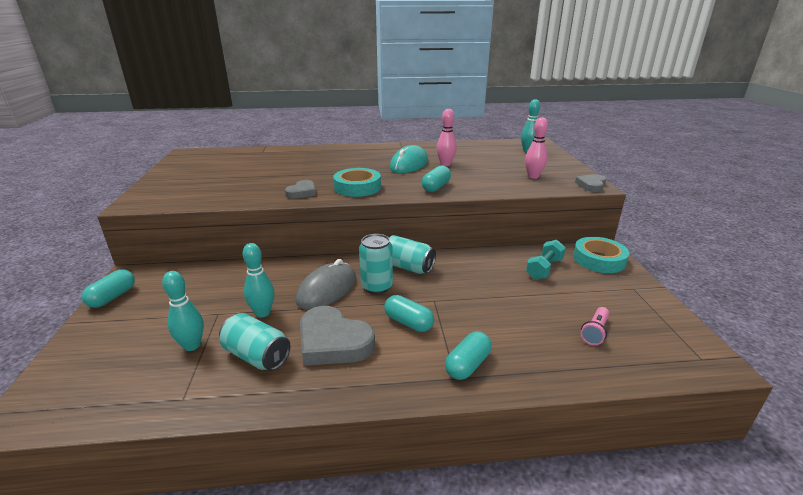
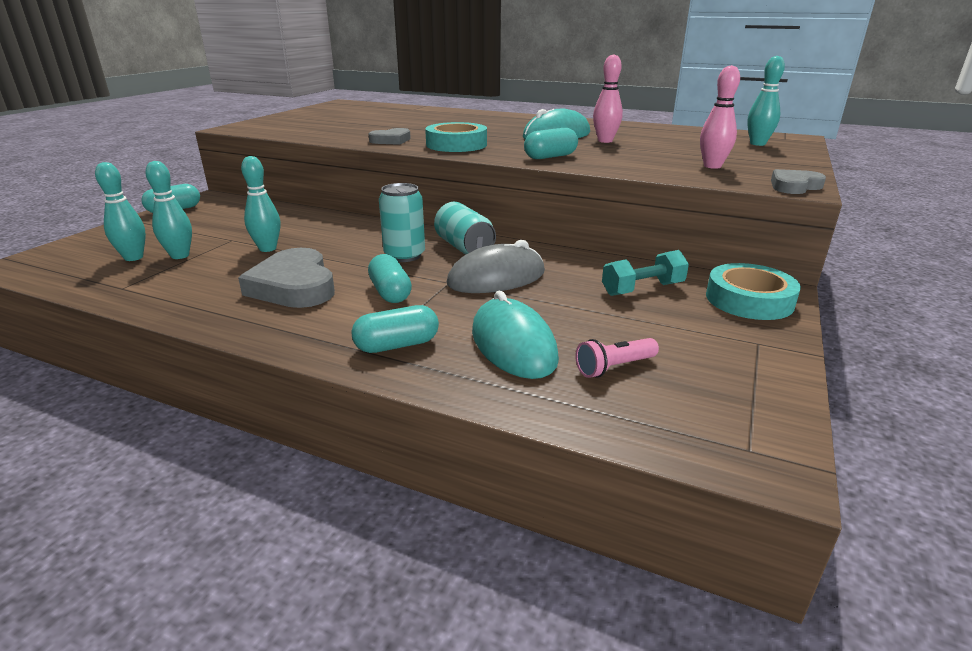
camera: 30 degrees right, 0 degrees up
turquoise can [219,313,291,371] -> none
grey mouse [296,259,356,309] -> grey mouse moved to [447,240,545,293]
none -> turquoise bowling pin [95,162,146,261]
none -> turquoise mouse [472,291,559,379]

